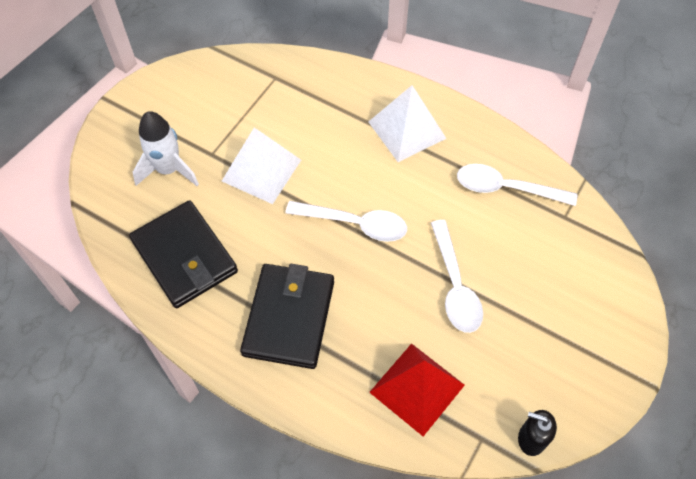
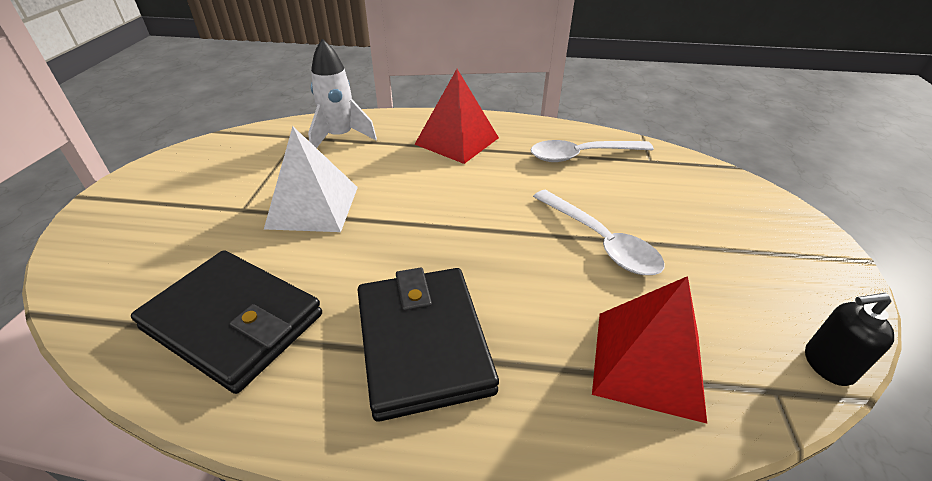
camera: 25 degrees left, 20 degrees down
white rocket [133,111,199,186] -> white rocket moved to [308,39,377,148]
white spoon [286,201,407,242] -> none
white pyramid [368,85,447,162] -> red pyramid [415,69,499,164]

